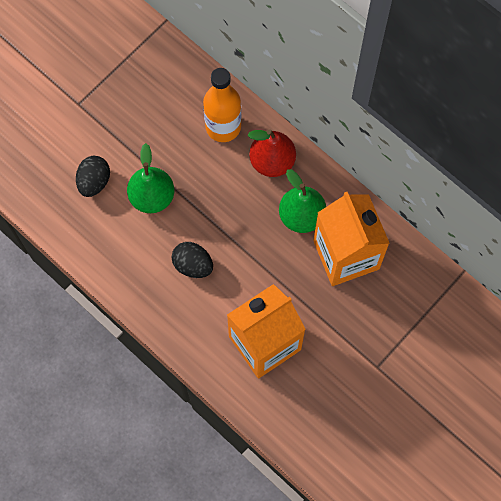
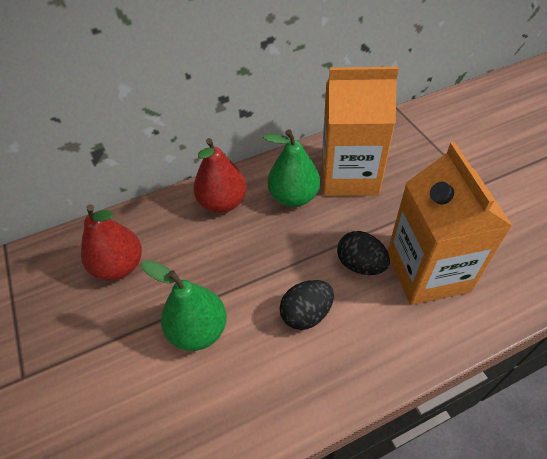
camera: 65 degrees left, 20 degrees down
black egg [76,156,110,197] -> black egg moved to [337,231,390,275]
orange bottle [203,68,241,142] -> none
none -> red pear [81,204,142,281]

